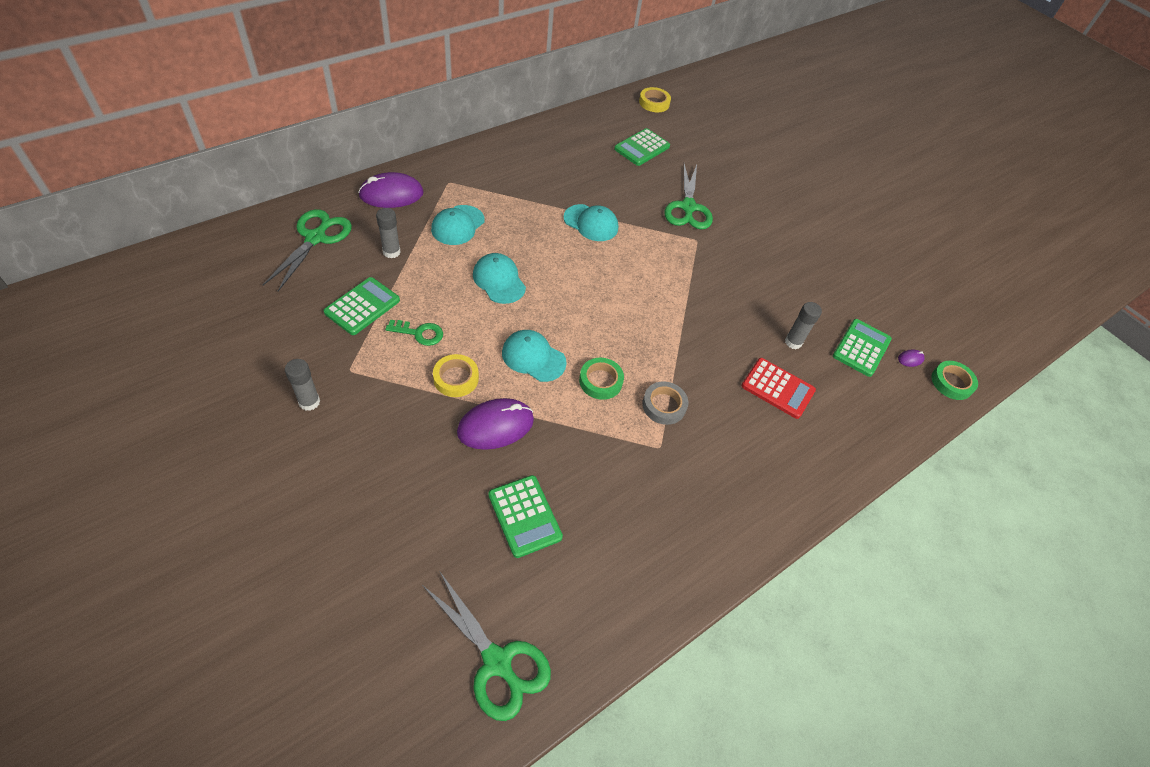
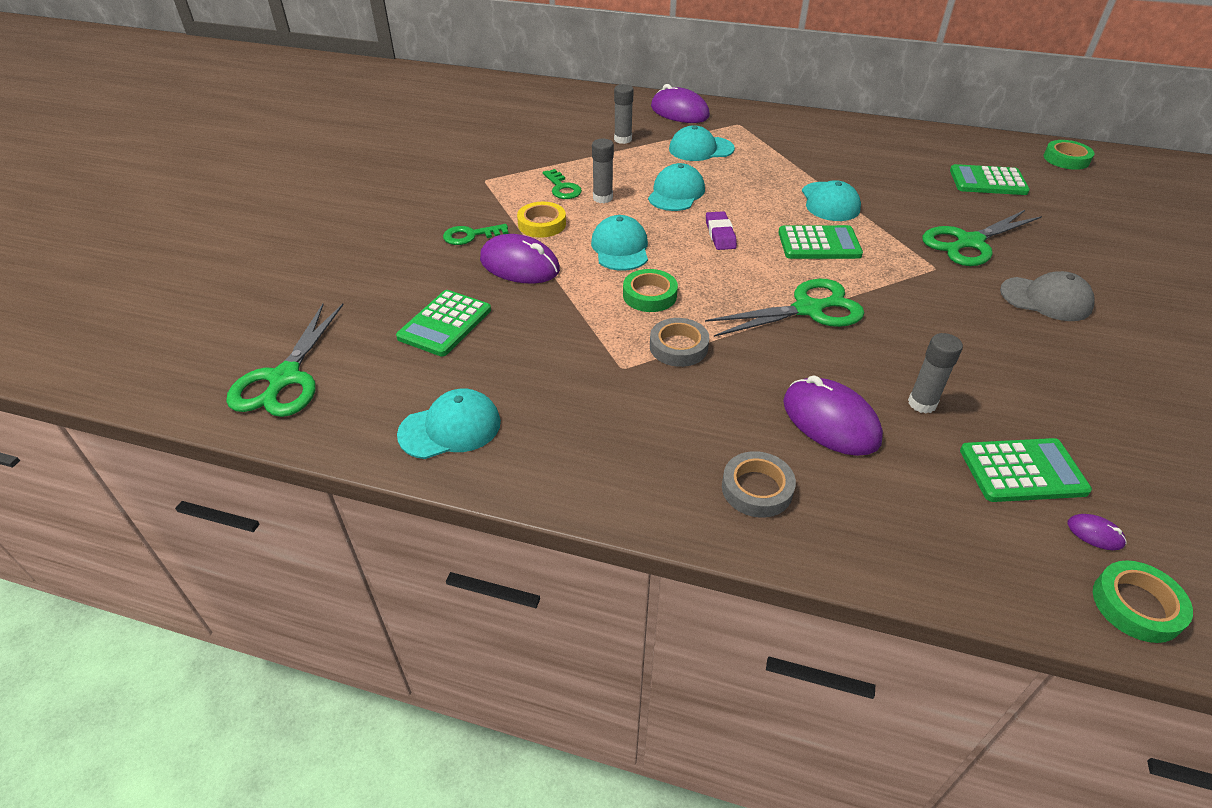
camera: 60 degrees right, 10 degrees down
green scissors [263,209,352,291] -> green scissors moved to [705,279,865,337]
grey glue stick [285,359,320,411] -> grey glue stick moved to [592,139,614,203]
green calculator [324,277,400,335] -> green calculator moved to [778,225,863,259]
yellow tape [639,87,671,112] -> green tape [1044,140,1094,170]
red calculator [741,358,816,419] -> purple mouse [783,375,883,456]
none -> turquoise cap [397,388,501,459]
none -> green key [443,224,509,245]
none -> purple eraser [706,211,737,250]
none -> grey tape [722,451,796,518]
none -> grey cap [1000,271,1095,321]

